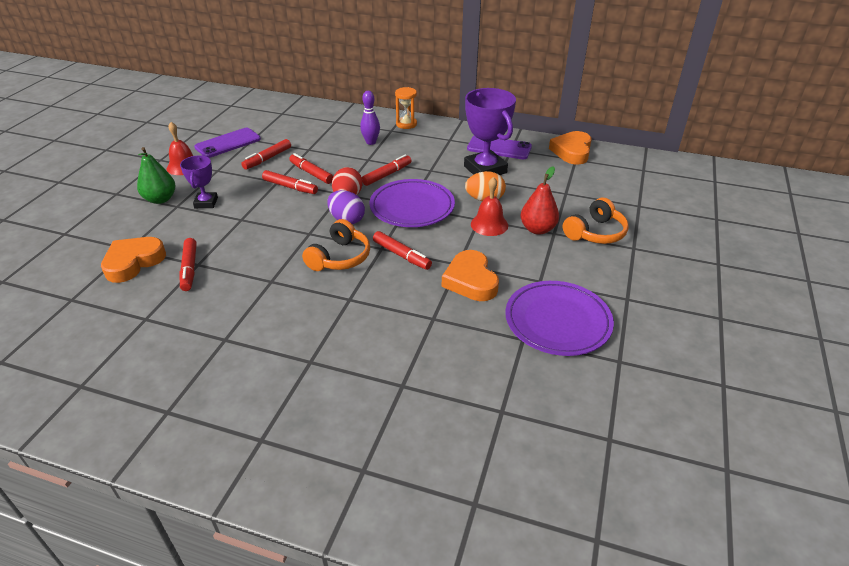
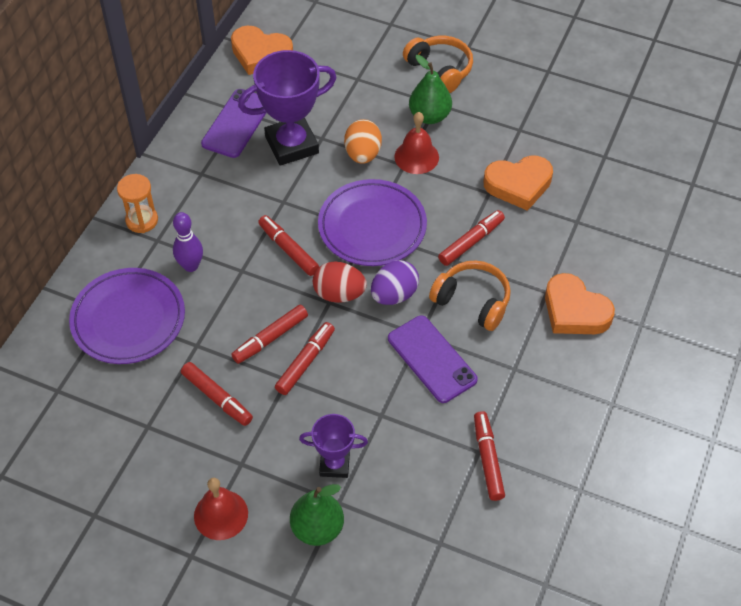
camera: 85 degrees left, 15 degrees up
orange heart [101,237,166,283] -> orange heart moved to [545,273,615,334]
red marker [180,238,197,291] -> red marker turned 90 degrees counterclockwise [474,411,505,501]
purple phone [194,128,261,158] -> purple phone moved to [388,315,478,403]
purple plate [505,281,614,356] -> purple plate moved to [69,268,185,364]
red pear [521,166,559,235] -> green pear [409,55,452,124]

